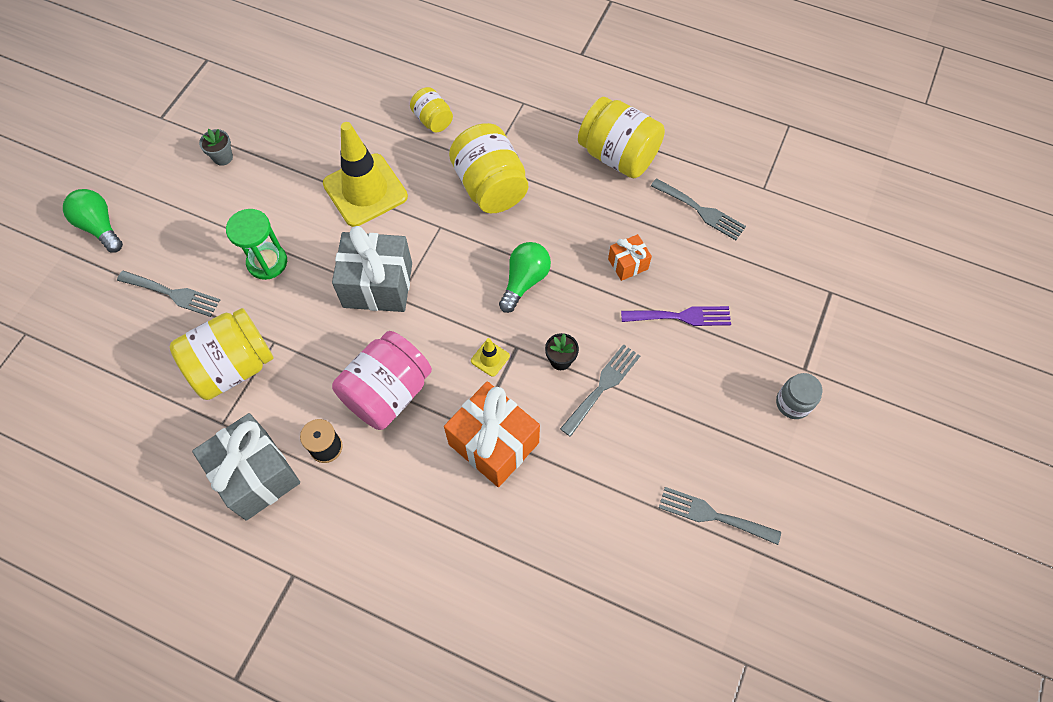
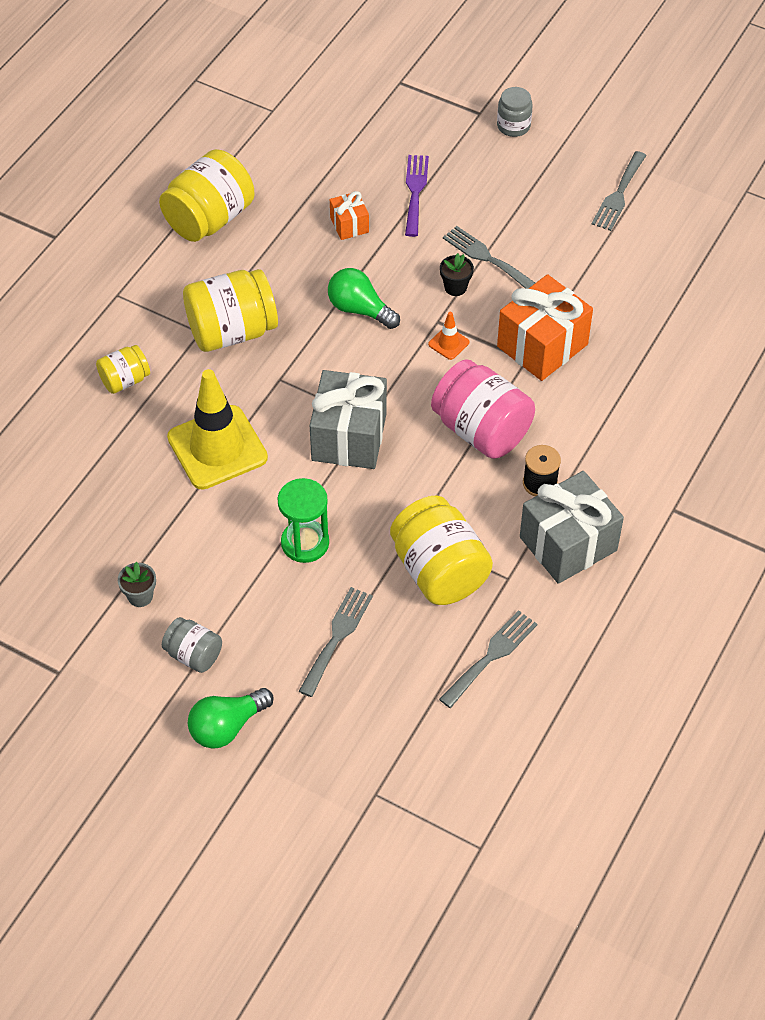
camera: 85 degrees left, 10 degrees down
yellow traffic cone [471,338,510,377] -> orange traffic cone [428,312,470,360]
grey fork [651,178,746,240] -> grey fork moved to [439,610,537,708]
none -> grey jar [162,617,222,673]

